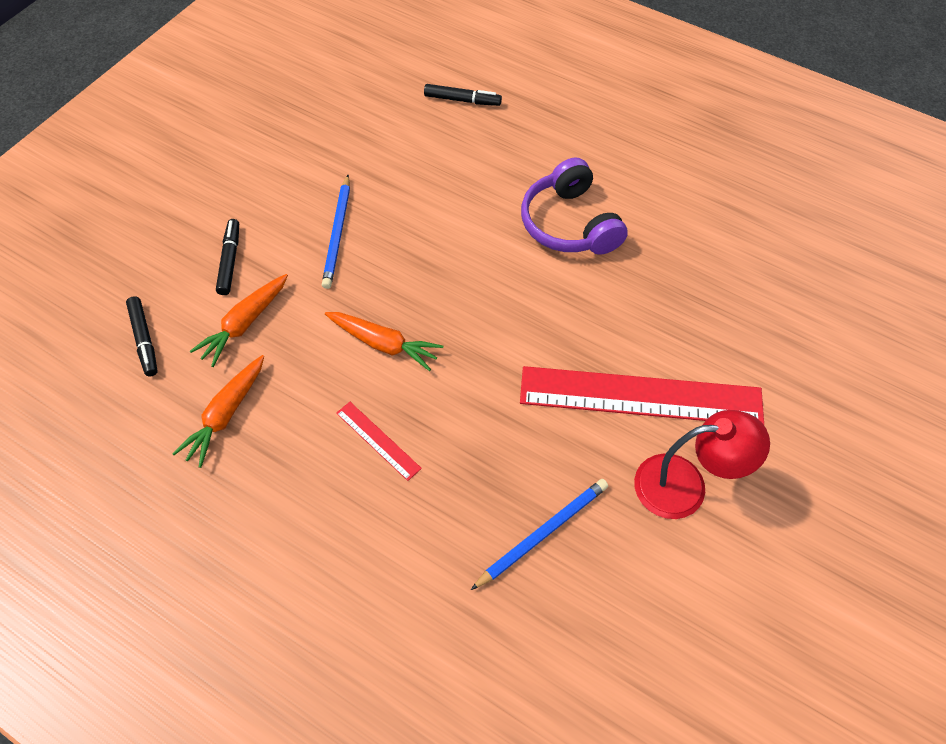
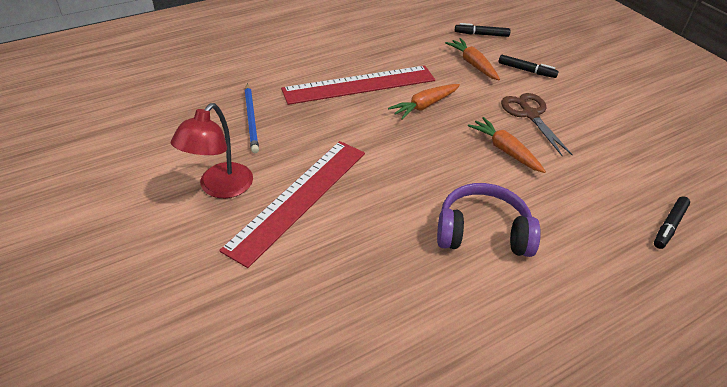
camera: 115 degrees right, 15 degrees down
orange carrot [172,355,264,468] -> orange carrot moved to [468,117,546,173]
blue pencil [322,175,350,289] -> brown scissors [501,93,573,156]
red ruler [336,402,422,481] -> red ruler [281,66,435,105], size x2.32

